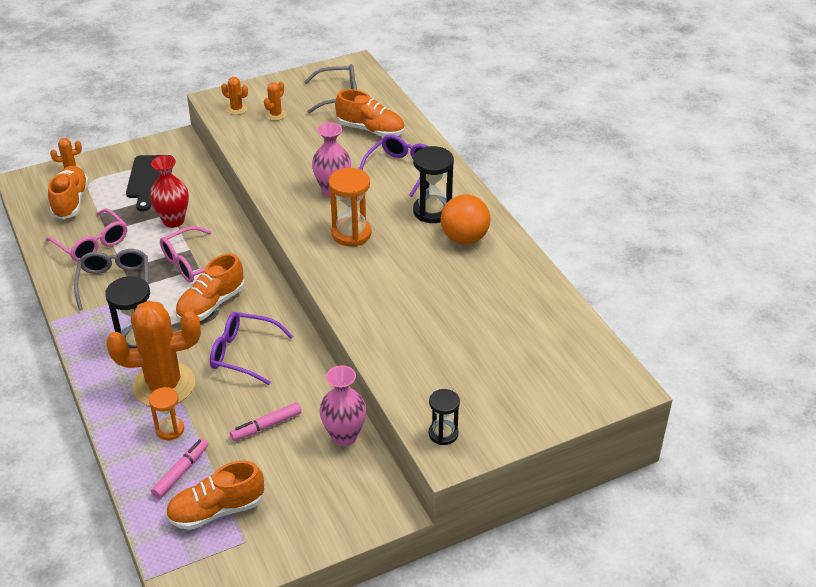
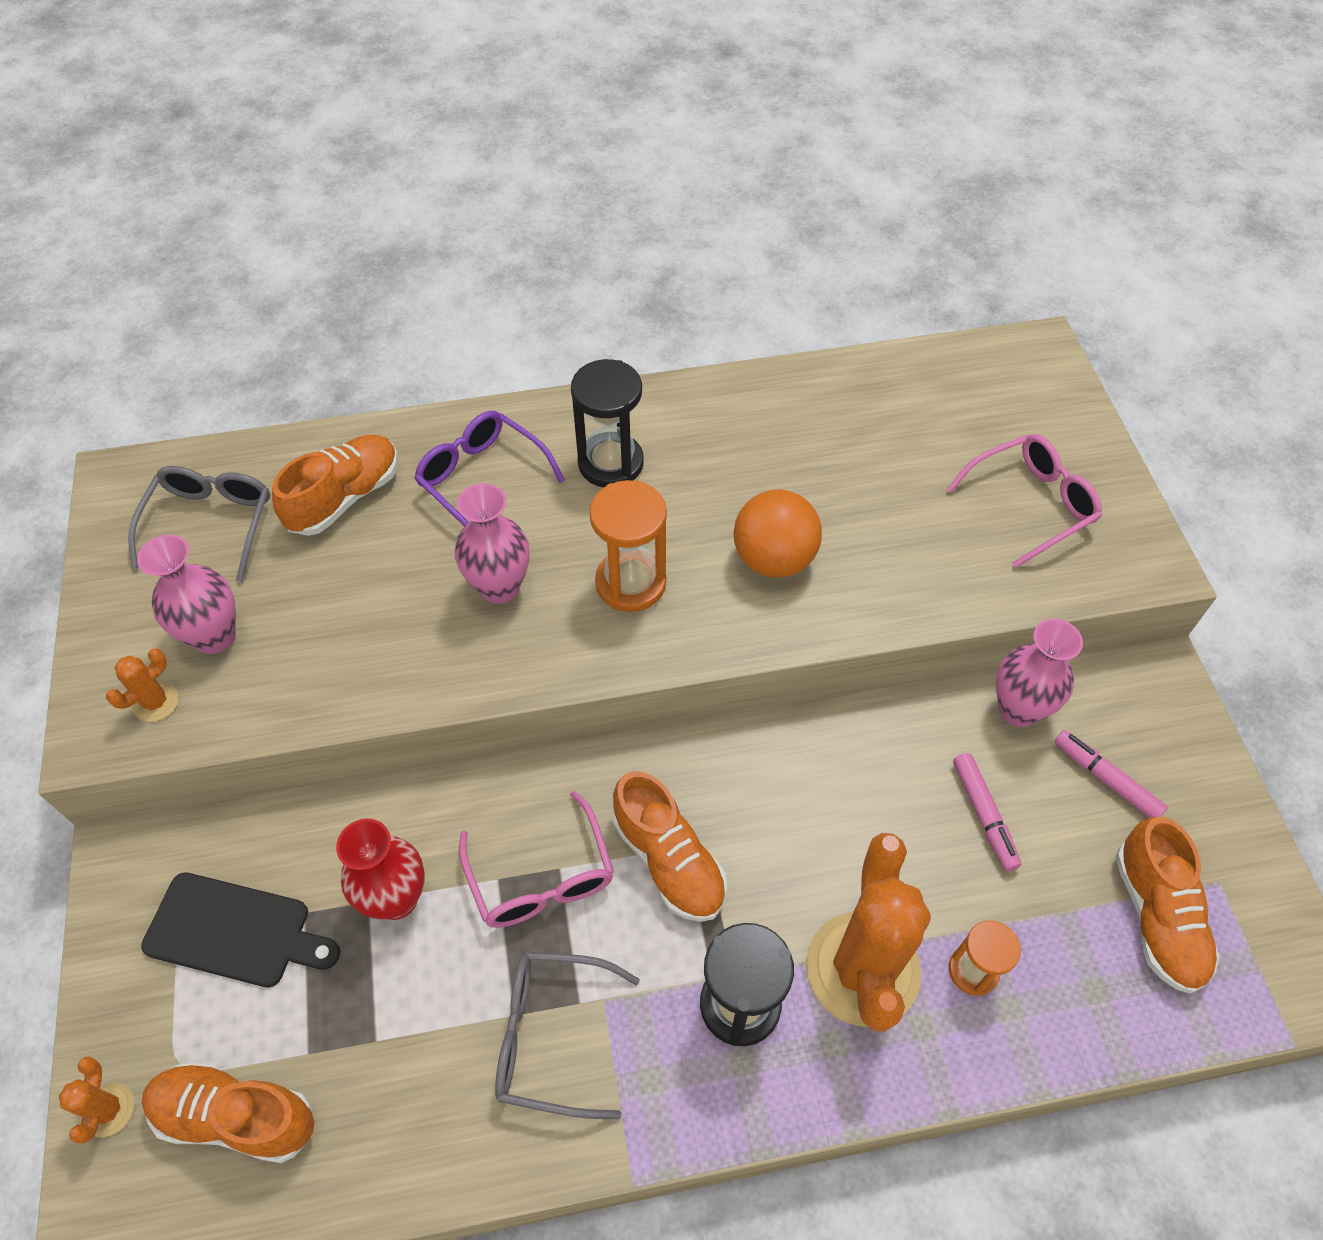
camera: 75 degrees left, 15 degrees up
pink glasses [46,208,127,262] -> pink glasses moved to [947,434,1102,568]
pink marker [151,438,208,499] -> pink marker moved to [1054,730,1168,818]
purple glasses [210,312,293,385] -> none
orange cactus [264,81,286,121] -> pink vase [137,535,236,654]
black hourglass [429,389,460,445] -> none
orange ball [441,194,490,244] -> orange ball moved to [734,489,822,578]

